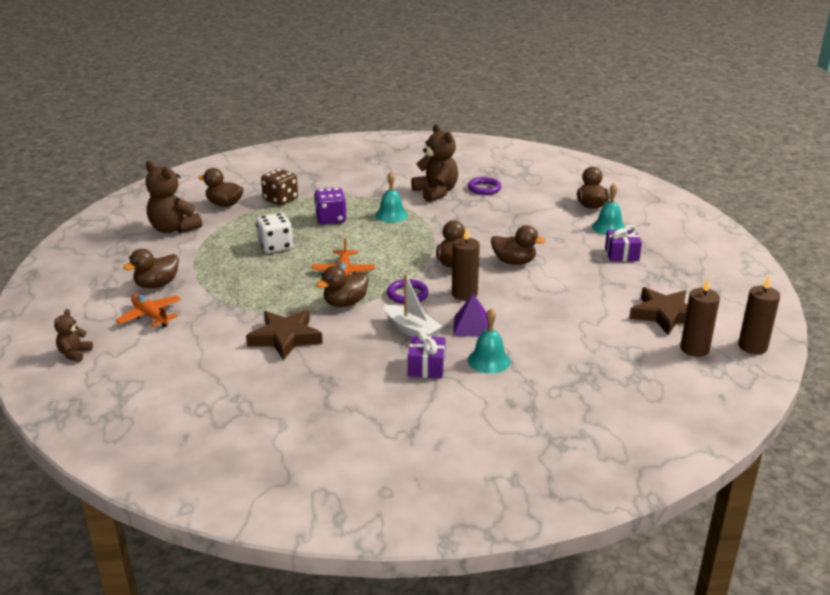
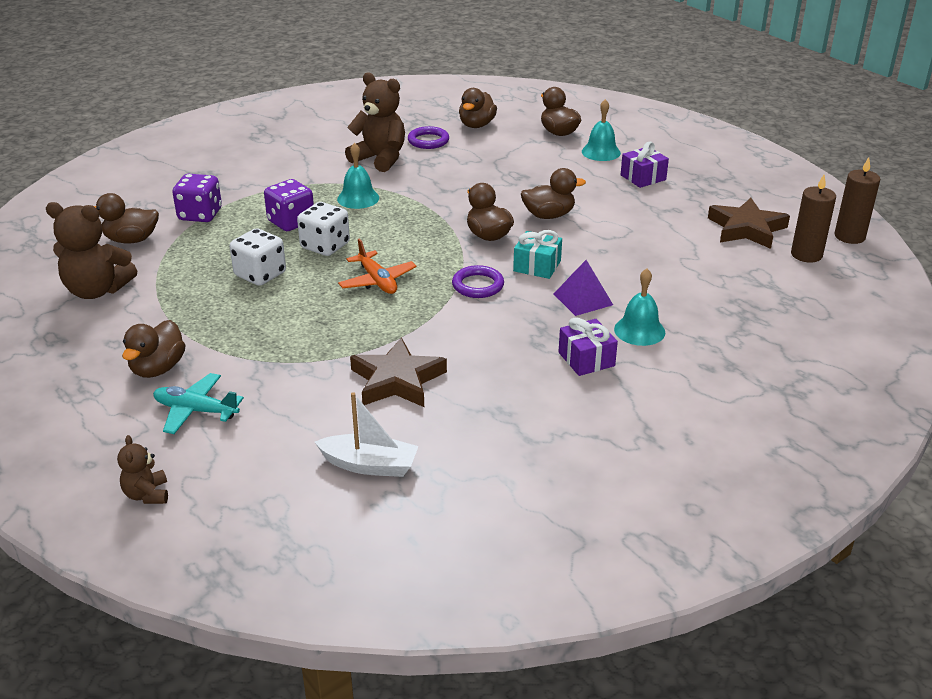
camera: 30 degrees left, 5 degrees up
orange plane [116,294,181,327] -> turquoise plane [153,373,244,434]
brown dice [261,169,298,205] -> purple dice [172,174,222,222]
brown duck [316,266,368,307] -> brown duck moved to [459,88,497,128]
white boat [384,274,443,337] -> white boat moved to [315,392,419,477]
brown candle [452,228,480,301] -> turquoise gift [513,230,562,279]
none -> white dice [297,202,350,256]

